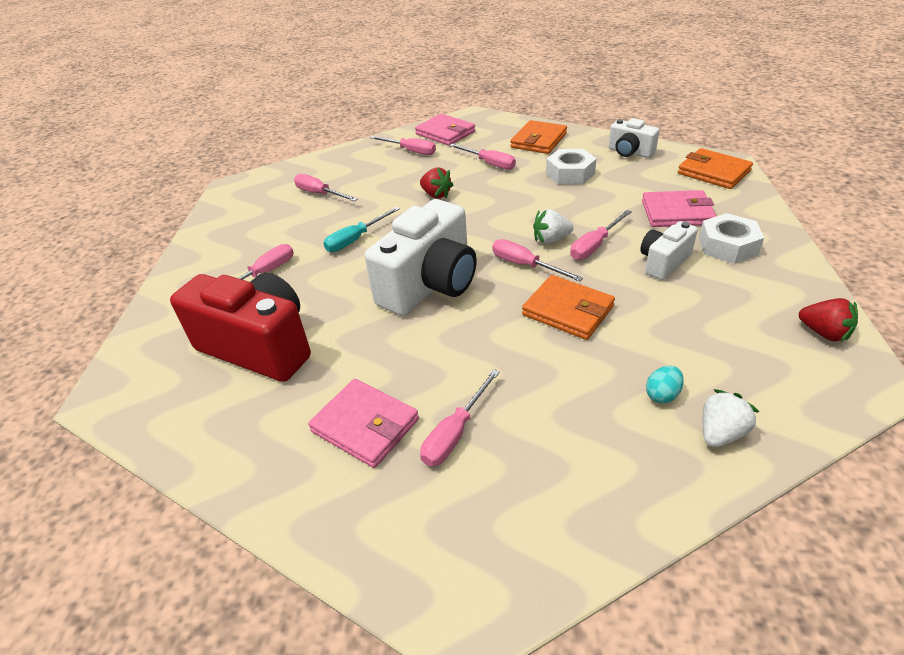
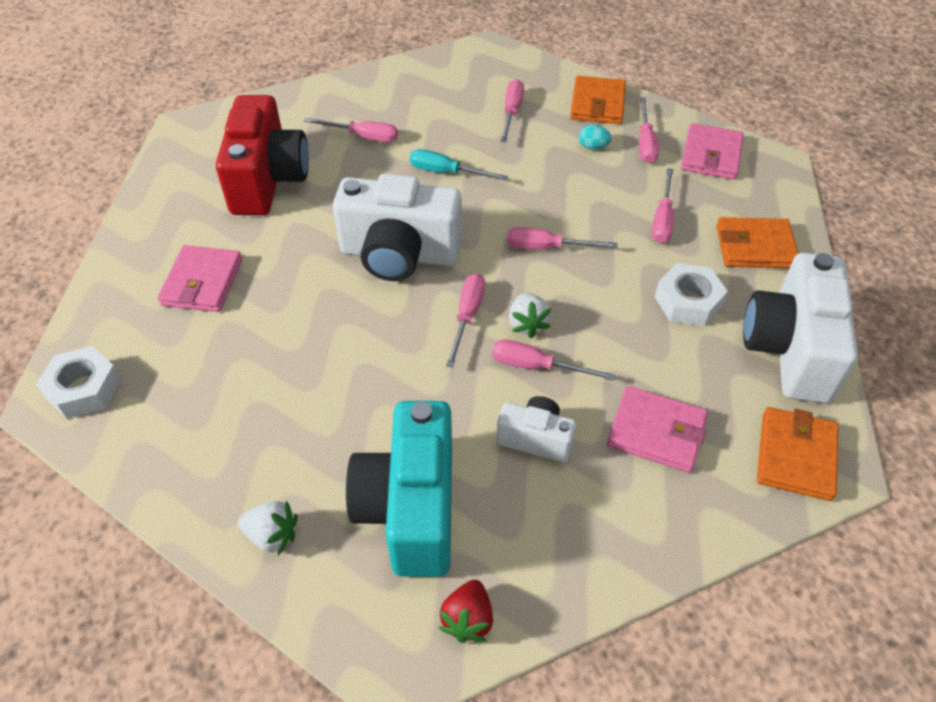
camera: 60 degrees right, 10 degrees up
red strawberry [420,167,453,199] -> none
pink screwdriver [420,369,500,466] -> pink screwdriver moved to [507,227,618,249]
orange wallet [522,275,615,340] -> orange wallet moved to [570,76,626,124]
white strawberry [533,209,573,244] -> white strawberry turned 150 degrees counterclockwise [509,293,551,338]
white camera [609,118,660,158] -> white camera [743,253,858,403], size x1.92
pink wallet [642,190,716,227] -> pink wallet turned 45 degrees counterclockwise [607,386,708,473]
turquoise egg [646,366,684,403] -> turquoise egg moved to [579,124,612,150]
white nut [699,213,764,264] -> white nut moved to [36,346,121,419]
none -> turquoise camera [345,401,452,577]

